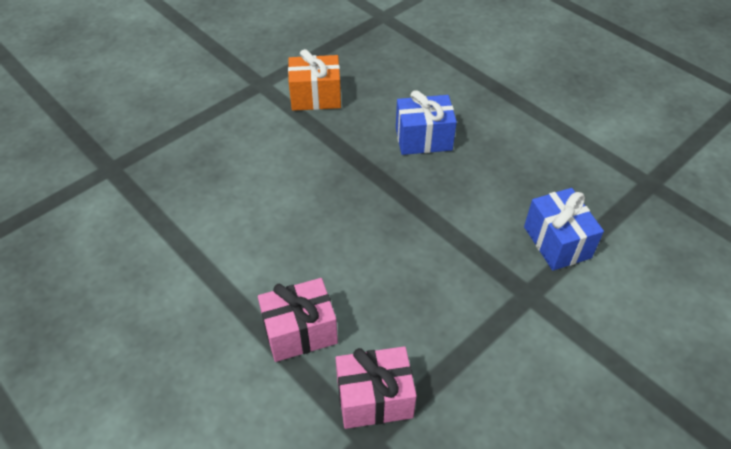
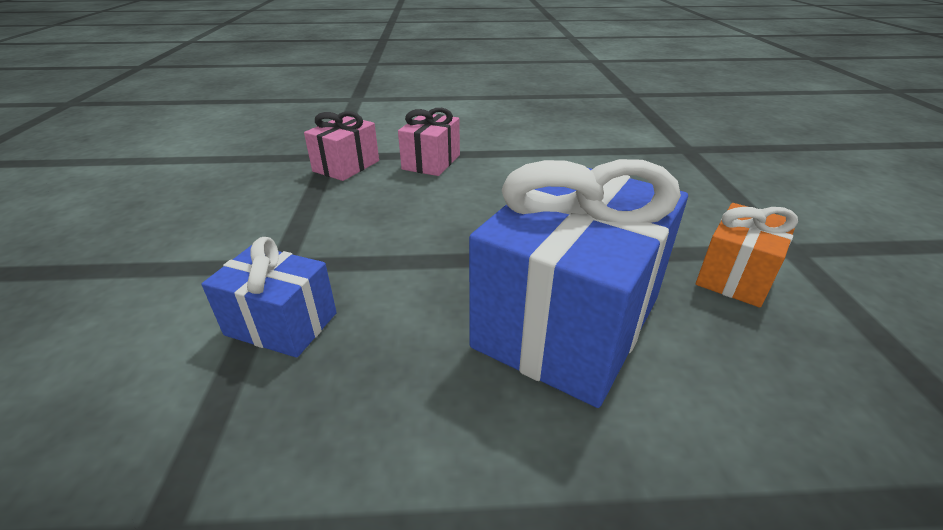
camera: 130 degrees right, 15 degrees down
blue gift [396,90,457,155] -> blue gift [469,159,688,408], size x1.95

